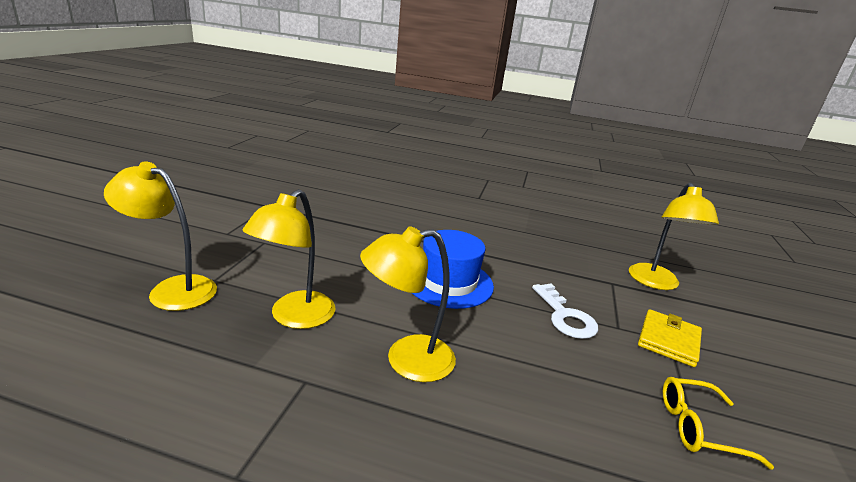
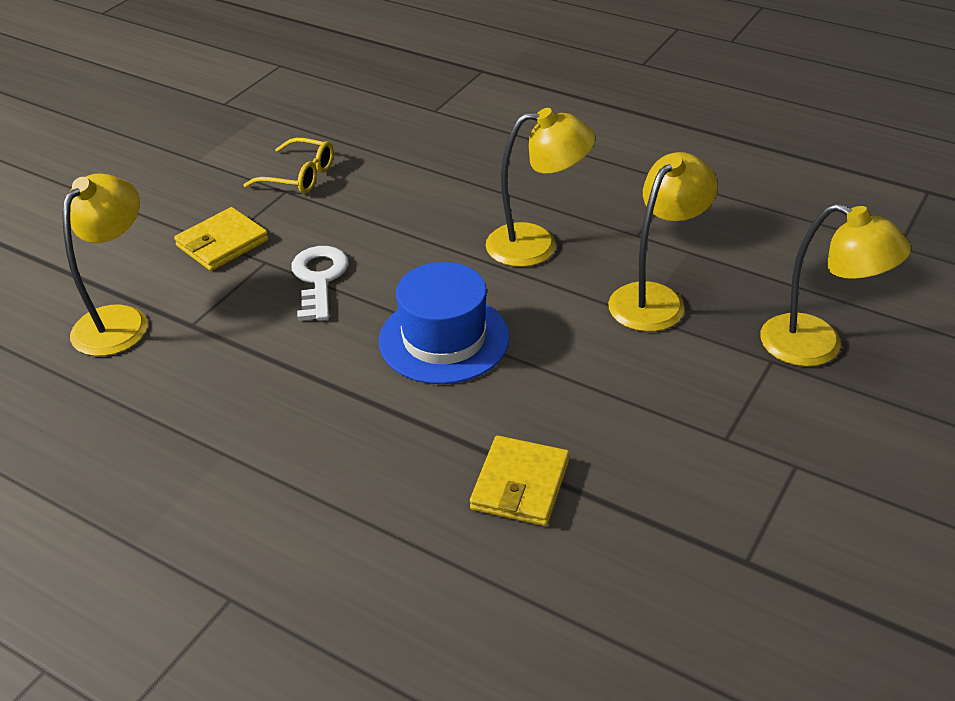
camera: 160 degrees left, 15 degrees up
none -> yellow wallet [470,436,569,526]

